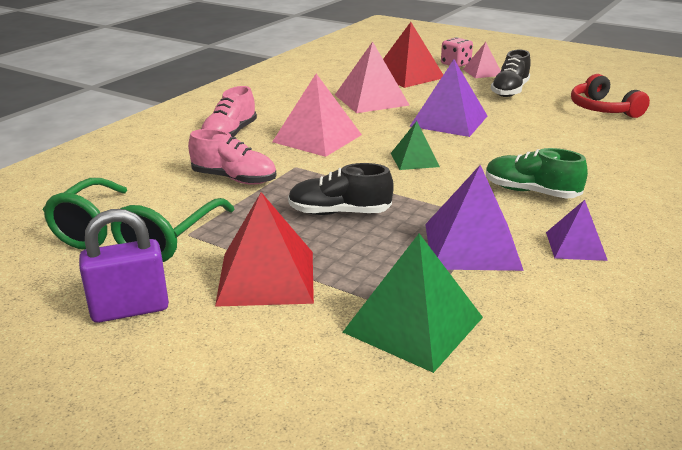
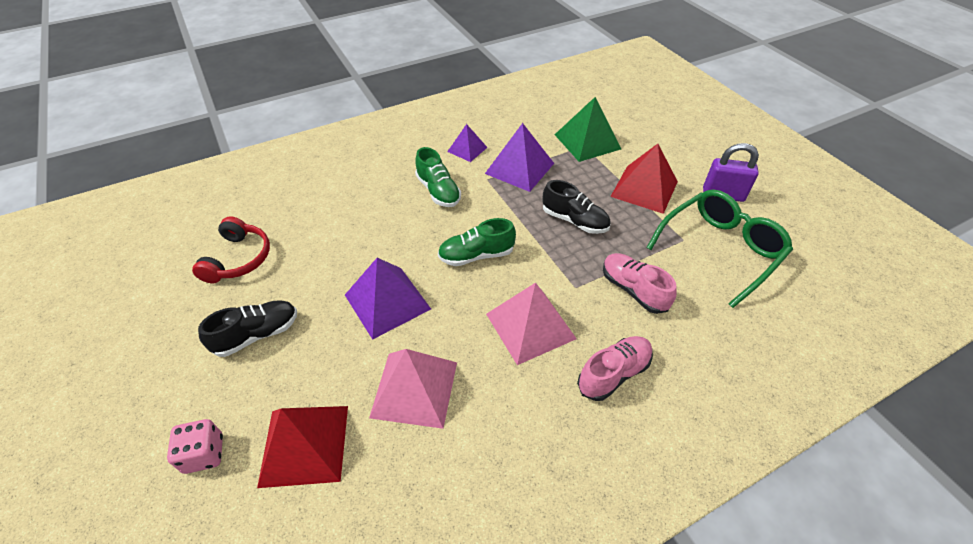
camera: 150 degrees left, 20 degrees up
green pyramid [391,121,440,170] -> green shoe [438,218,516,266]
pink pyramid [463,42,501,78] -> none

